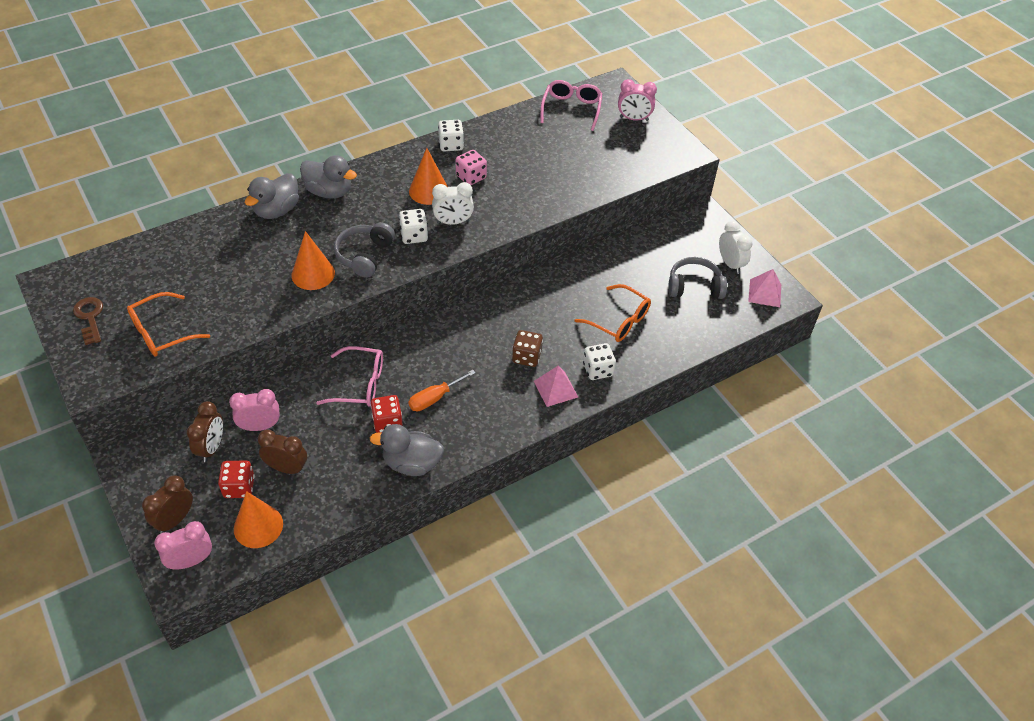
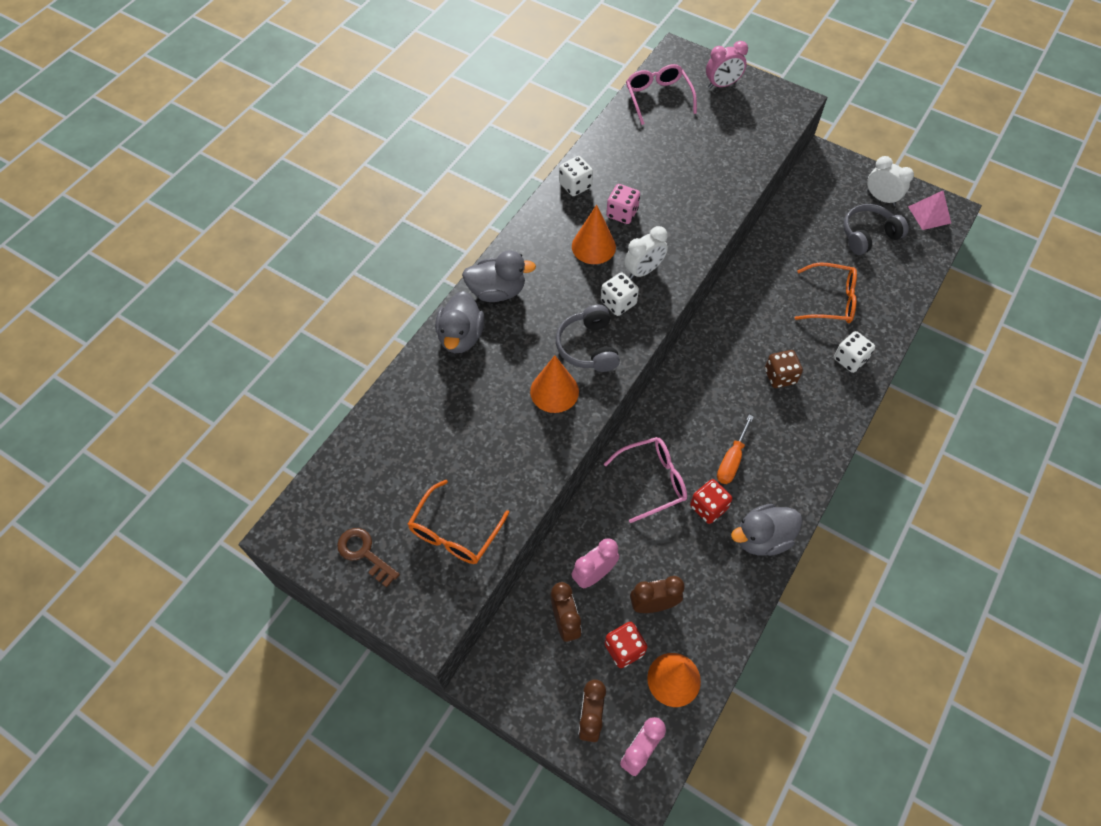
camera: 25 degrees left, 10 degrees up
pink pyramid [534,365,578,407] -> none

